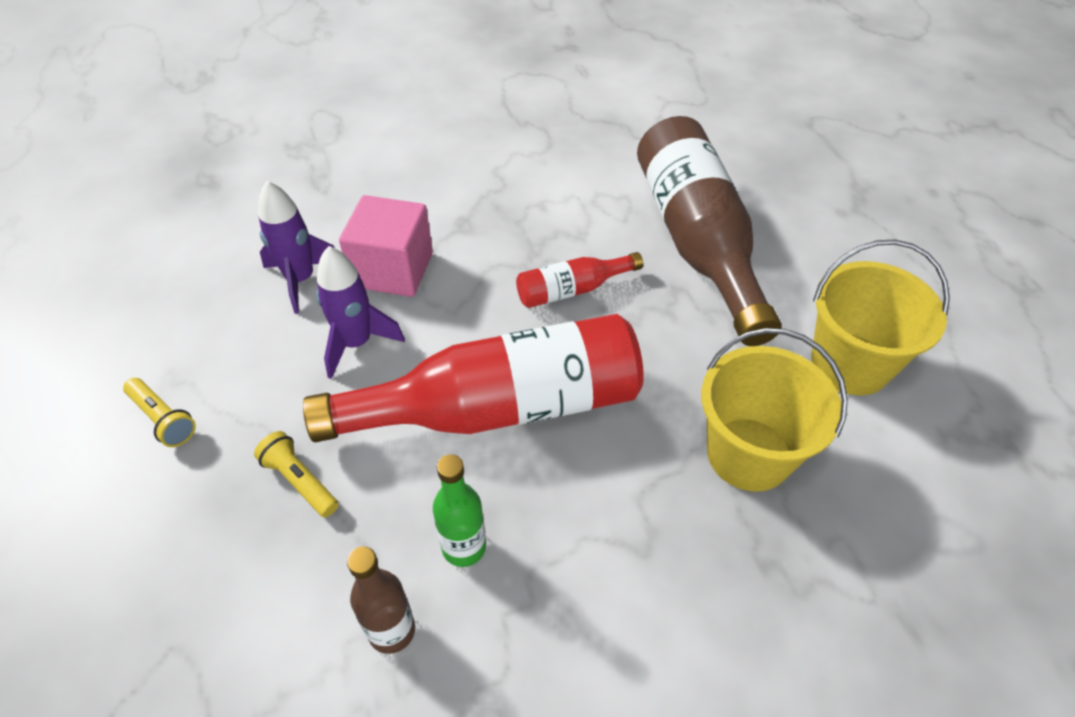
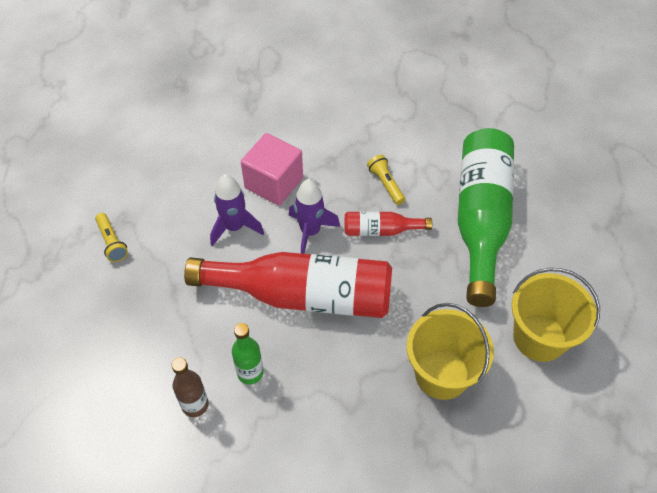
camera: 20 degrees right, 5 degrees up
yellow flashlight [254,431,339,517] -> yellow flashlight moved to [367,155,405,205]
purple rocket [258,181,335,314] -> purple rocket moved to [289,179,340,254]
brown bottle [637,116,781,346] -> green bottle [458,128,514,307]

